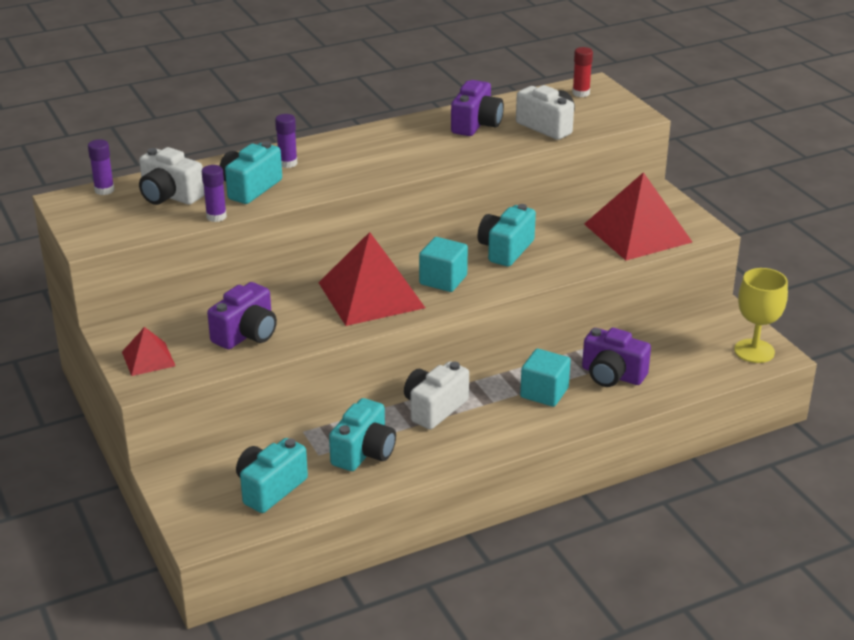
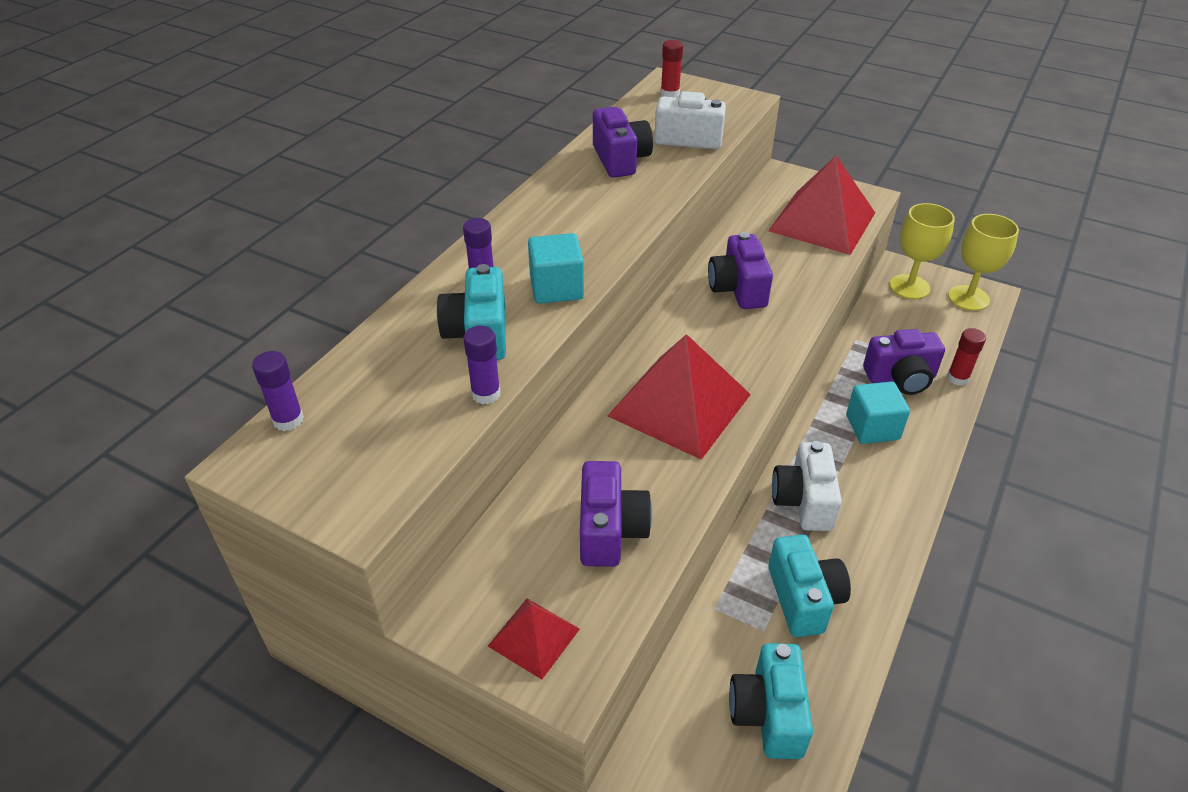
camera: 35 degrees left, 10 degrees up
white camera [139,147,205,205] -> none
turquoise cube [419,237,468,292] -> turquoise cube moved to [528,233,584,304]
turquoise camera [478,204,536,266] -> purple camera [708,232,773,309]
none -> yellow goblet [890,203,955,299]
none -> red glue stick [947,328,986,386]

